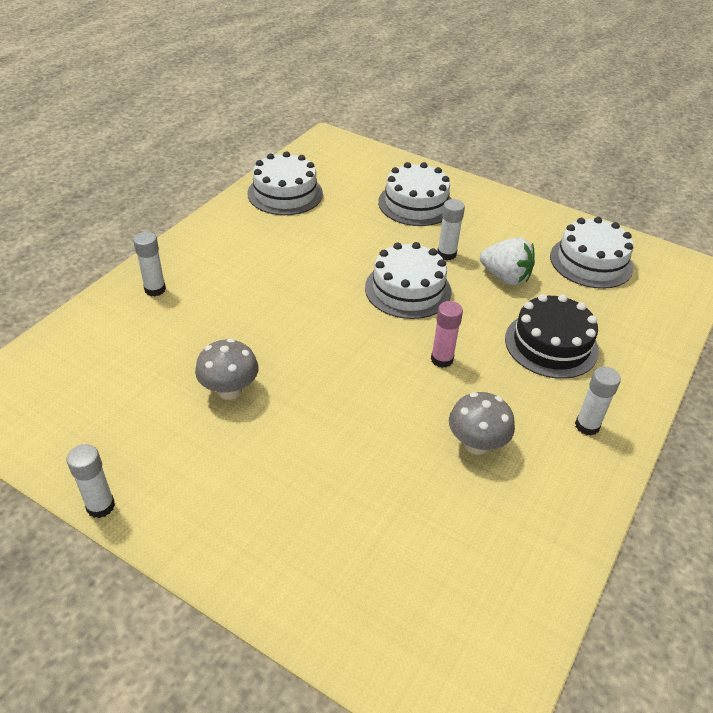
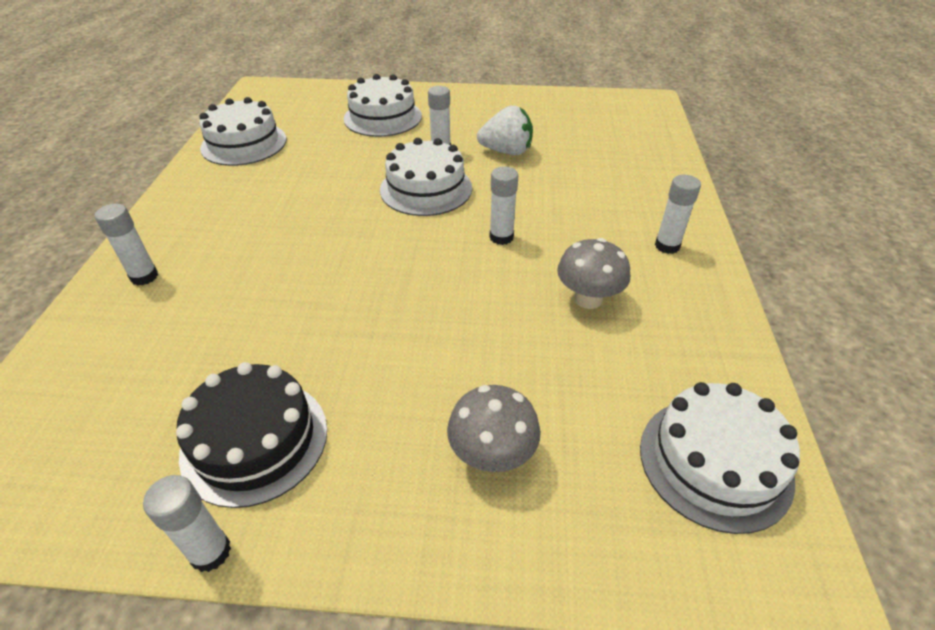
camera: 25 degrees left, 0 degrees up
grey mushroom [195,338,259,400] -> grey mushroom moved to [447,385,541,472]
pink glue stick [431,301,463,368] -> white glue stick [490,167,518,245]
black cake [505,294,599,379] -> black cake moved to [176,362,327,508]
white cake [550,217,634,289] -> white cake moved to [640,382,800,534]

